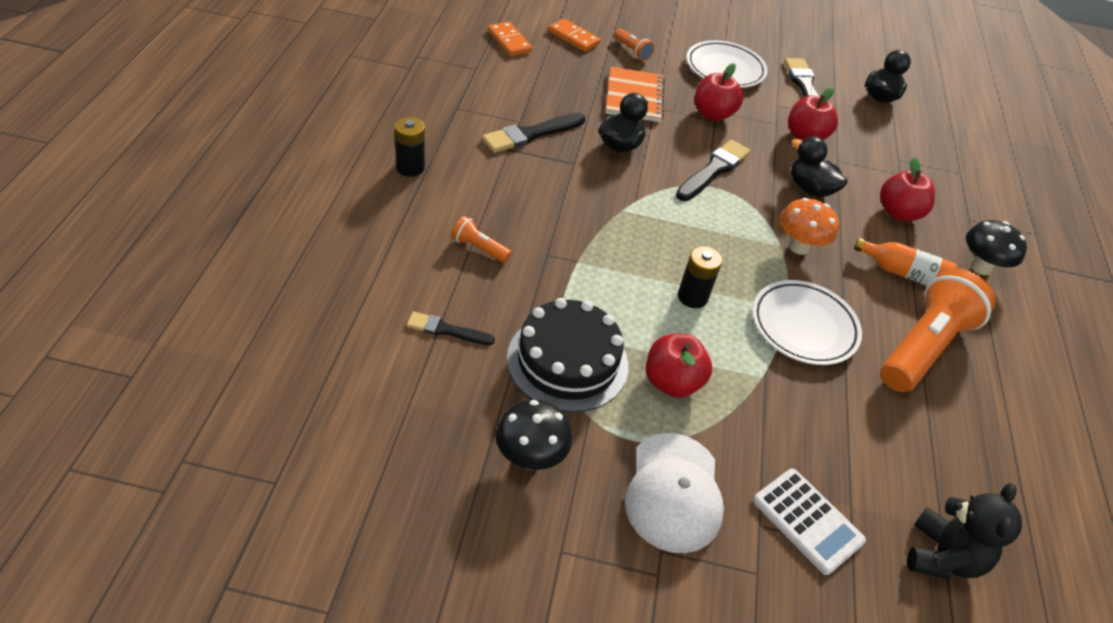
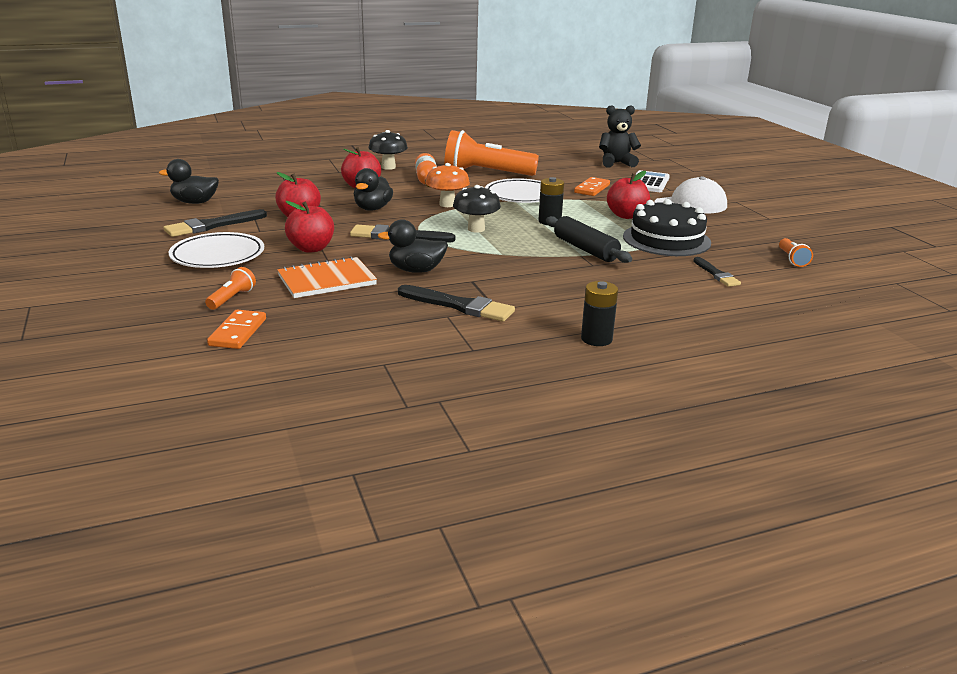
camera: 115 degrees left, 20 degrees down
orange flashlight [451,216,511,263] -> orange flashlight moved to [779,238,813,267]
orange domino [488,22,532,56] -> orange domino moved to [574,177,610,196]
black mushroom [496,399,572,470] -> black mushroom moved to [453,185,501,233]
none -> black rolling pin [546,216,632,263]

